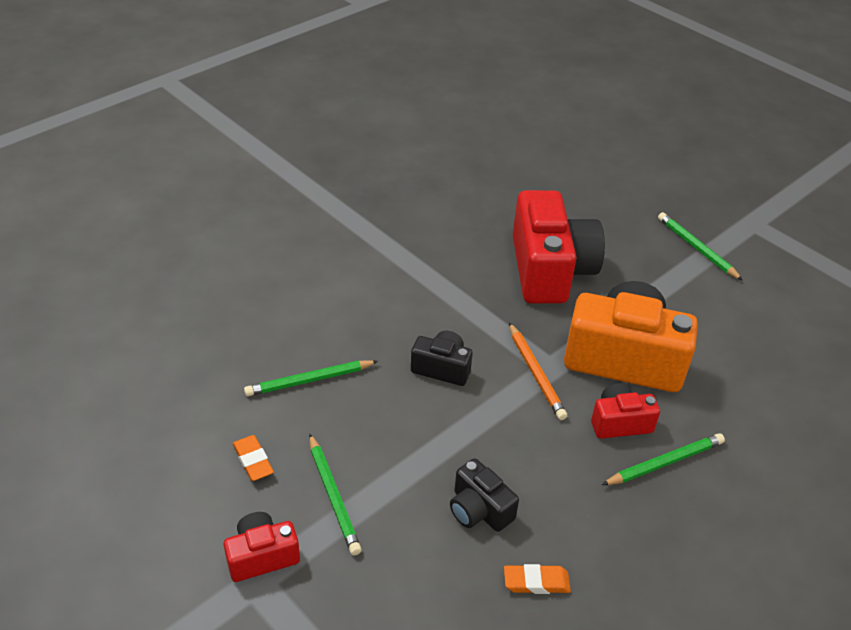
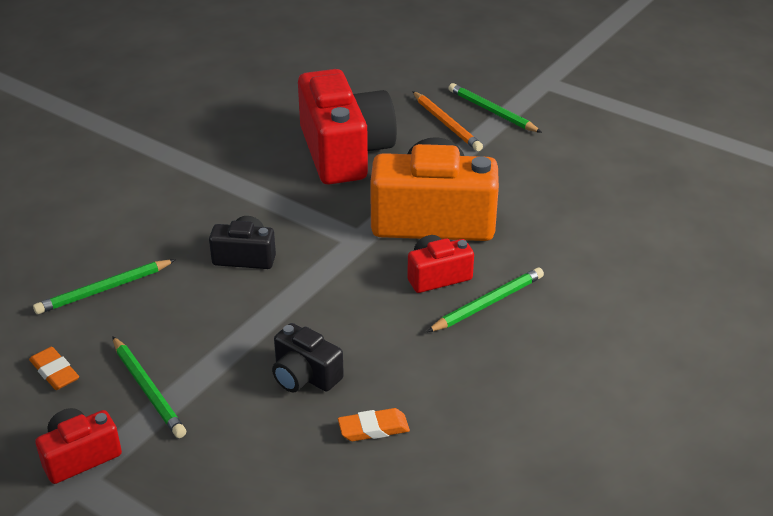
camera: 10 degrees left, 5 degrees down
orange pencil [509,323,567,420] -> orange pencil moved to [412,91,483,151]

